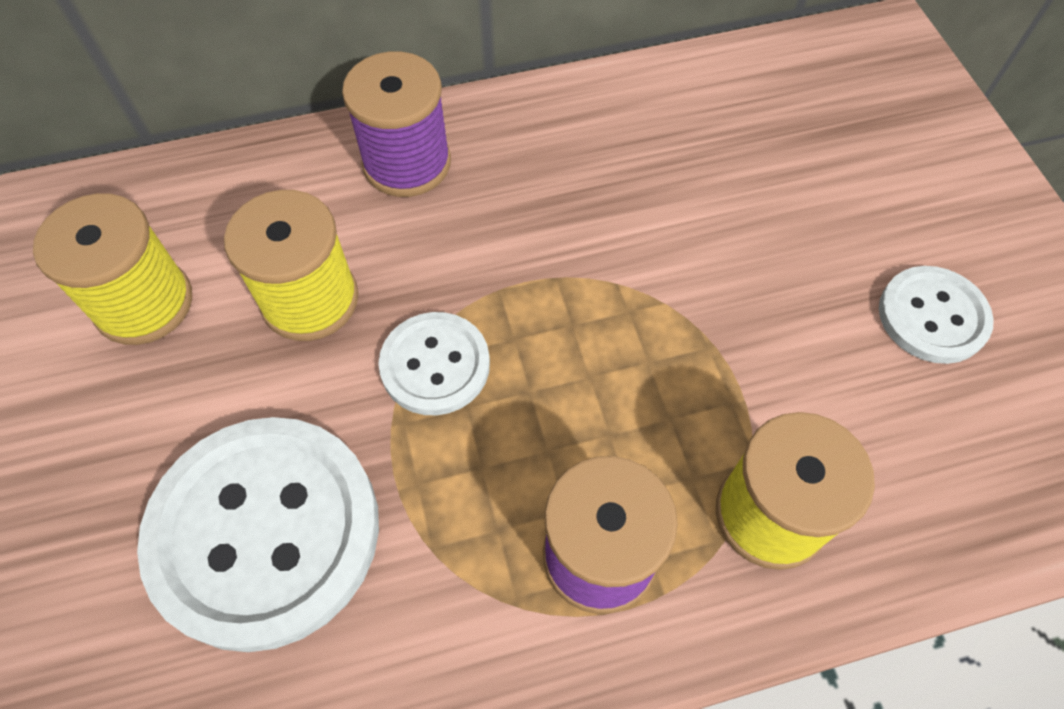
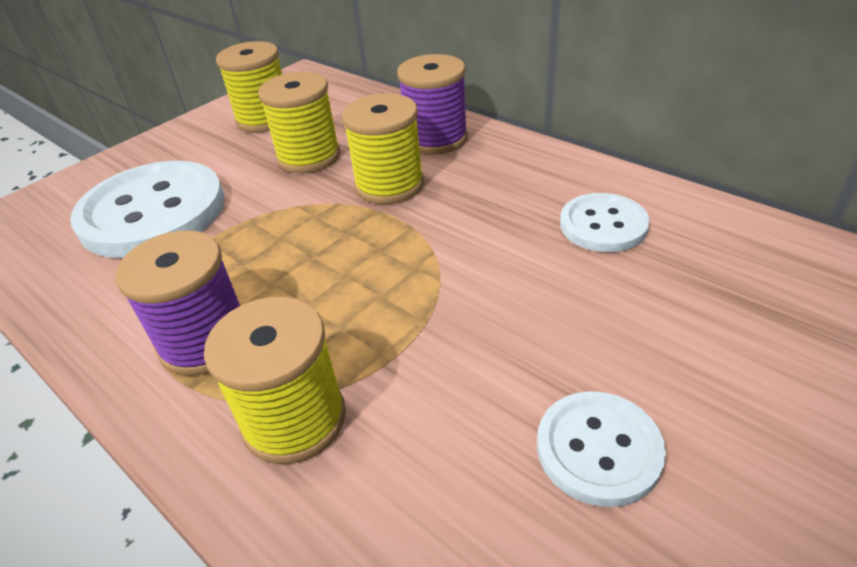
camera: 60 degrees right, 20 degrees down
white button [378,312,490,415] -> white button moved to [560,193,650,252]
none -> yellow spool [342,93,424,204]

